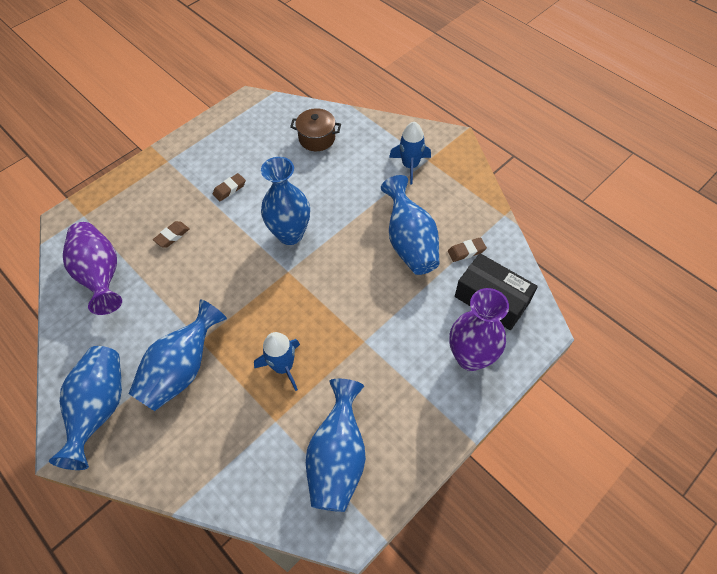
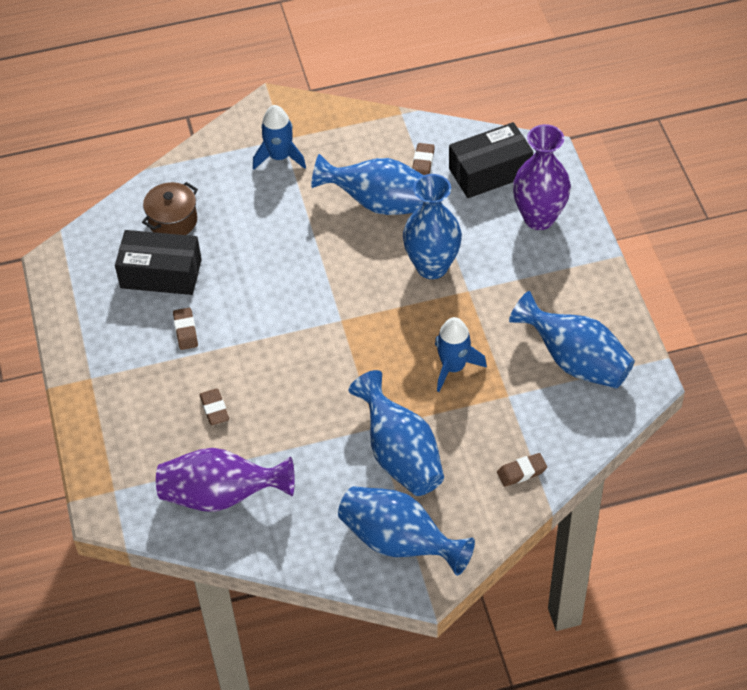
camera: 60 degrees left, 5 degrees down
blue vase [261,157,310,245] -> blue vase moved to [403,174,462,279]
none -> black box [115,230,202,295]
none -> brown eraser [497,453,547,487]

